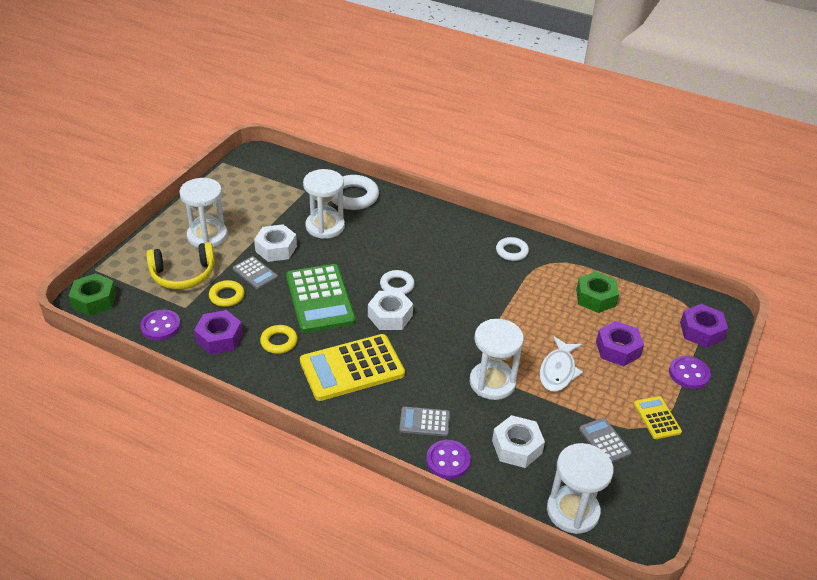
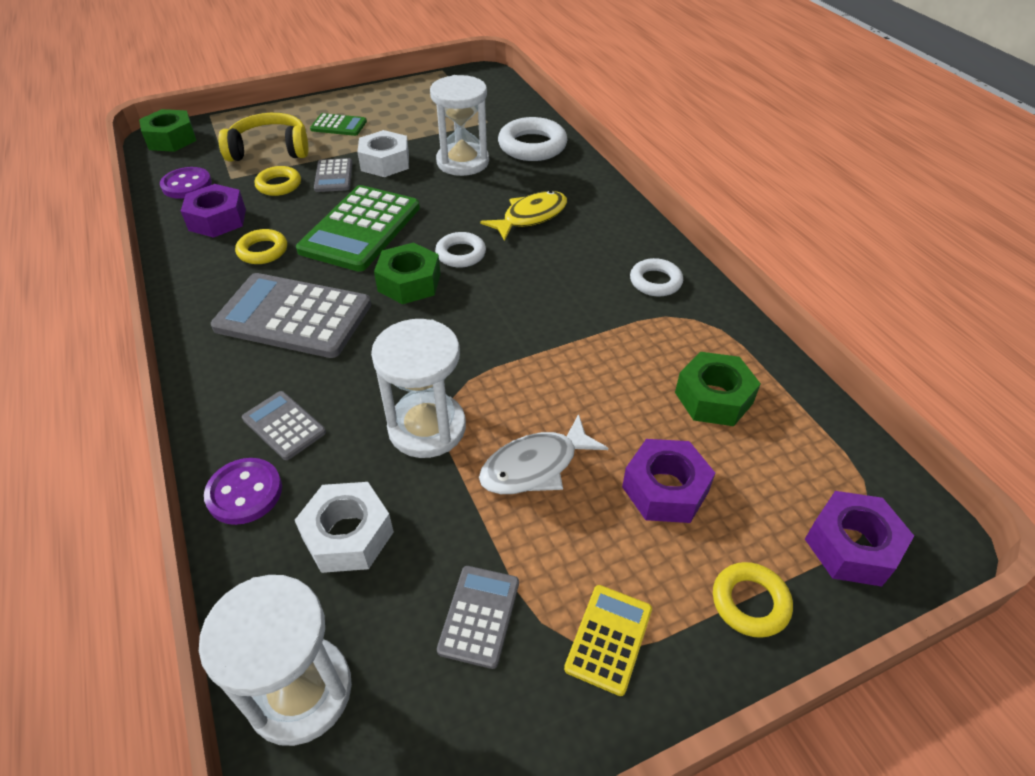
camera: 40 degrees right, 5 degrees up
yellow headphones [146,242,215,290] -> yellow headphones turned 150 degrees clockwise [218,113,308,162]
white hourglass [179,178,228,248] -> green calculator [310,113,367,136]
yellow calculator [300,334,405,401] -> grey calculator [211,273,371,358]
white nut [368,291,413,330] -> green nut [374,243,441,304]
purple button [669,356,711,389] -> yellow ring [713,562,793,638]
none -> yellow fish [480,191,567,241]

